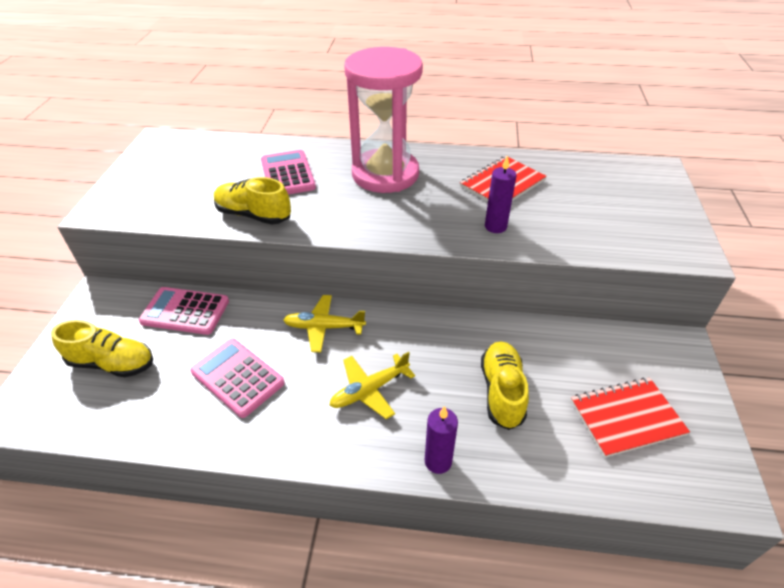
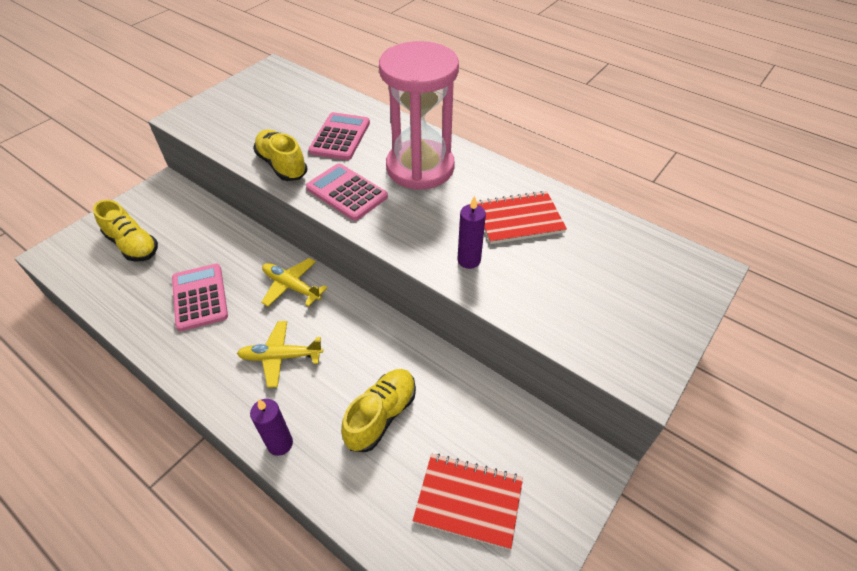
camera: 30 degrees right, 5 degrees up
pink calculator [139,287,229,335] -> pink calculator moved to [306,163,388,221]

